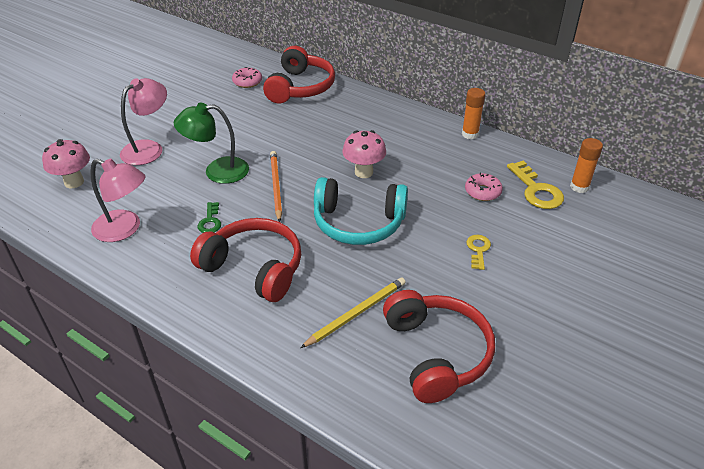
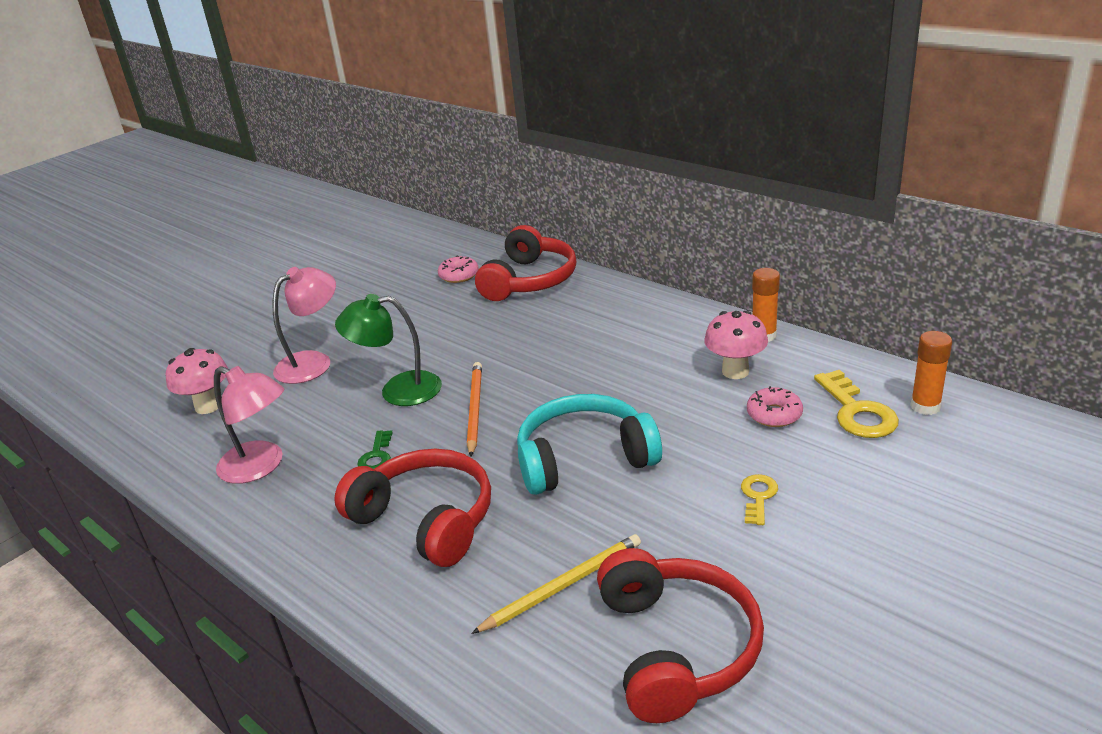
camera: 10 degrees right, 10 degrees down
turquoise headphones [314,177,408,245] -> turquoise headphones turned 150 degrees clockwise [517,394,662,495]
pink mushroom [342,130,386,178] -> pink mushroom moved to [704,310,768,379]

